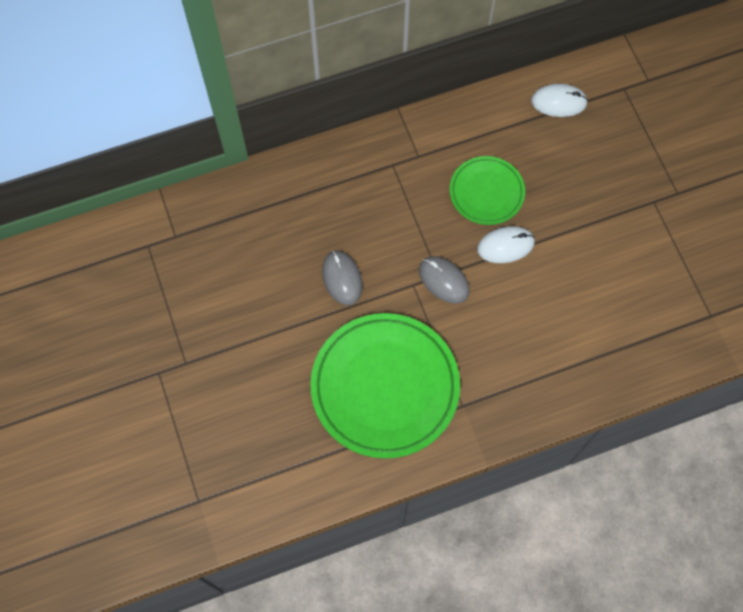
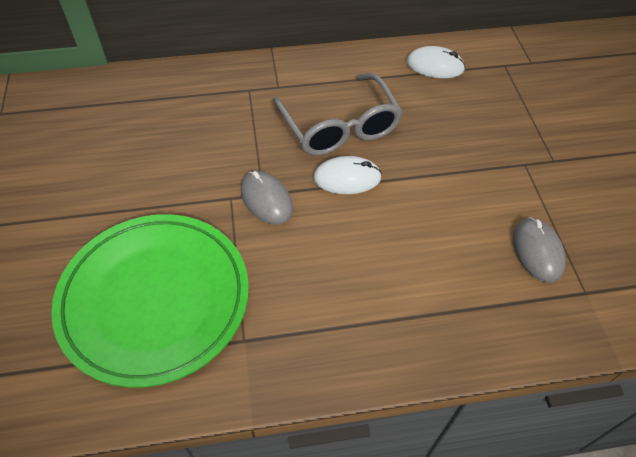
camera: 10 degrees right, 15 degrees down
grey mouse [322,251,363,305] -> grey mouse moved to [513,217,566,283]
green plate [450,156,525,225] -> grey glasses [273,73,403,156]

